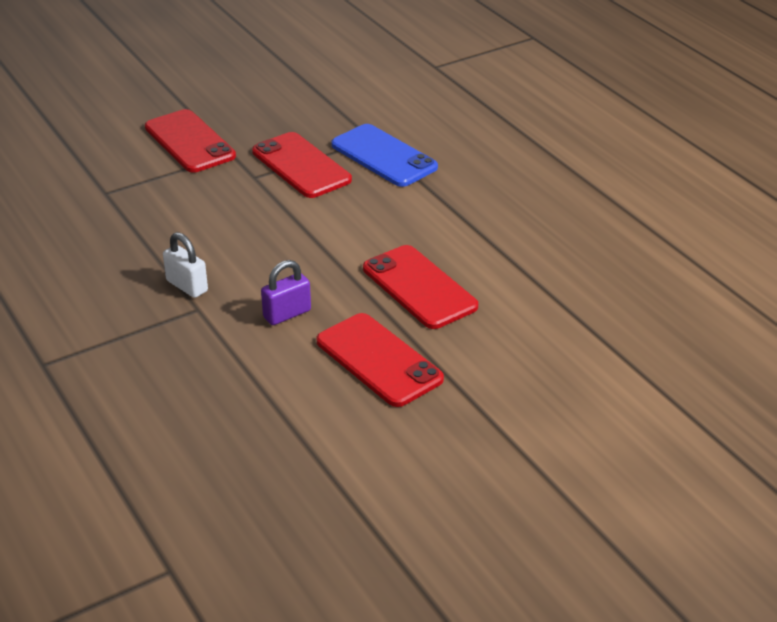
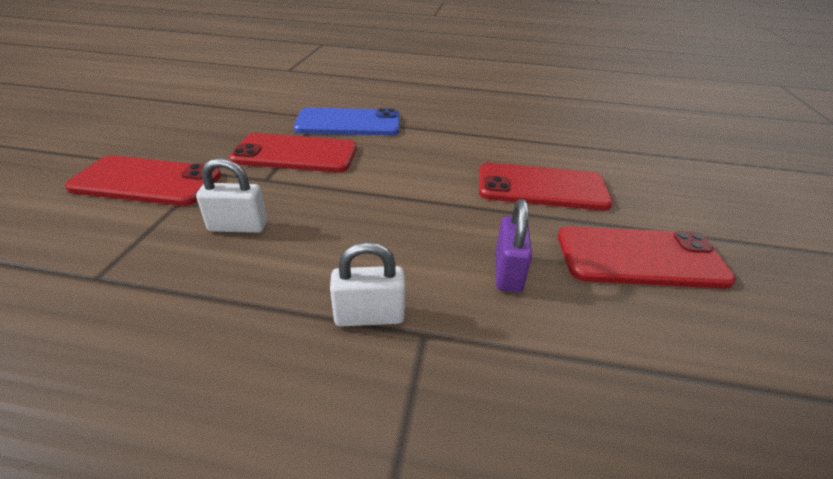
camera: 50 degrees left, 0 degrees up
none -> white padlock [196,158,267,233]

